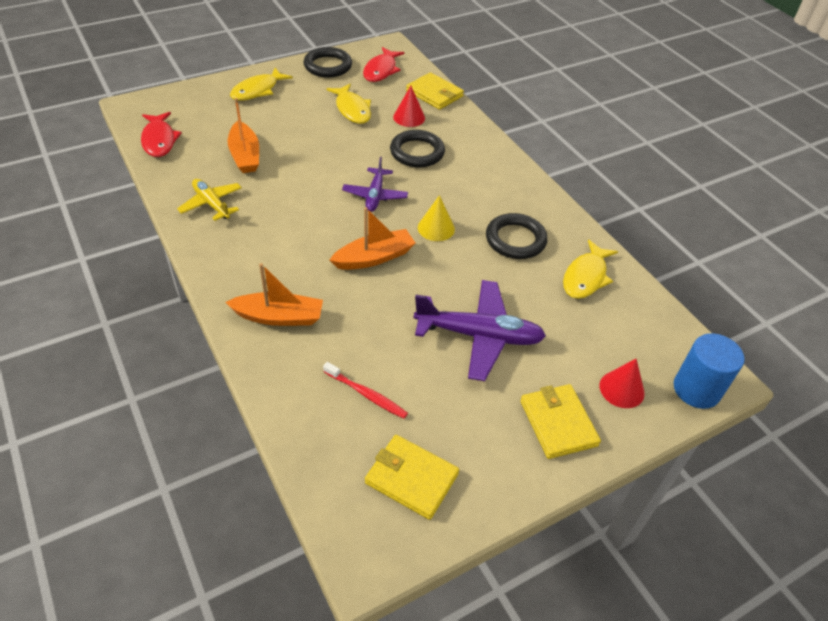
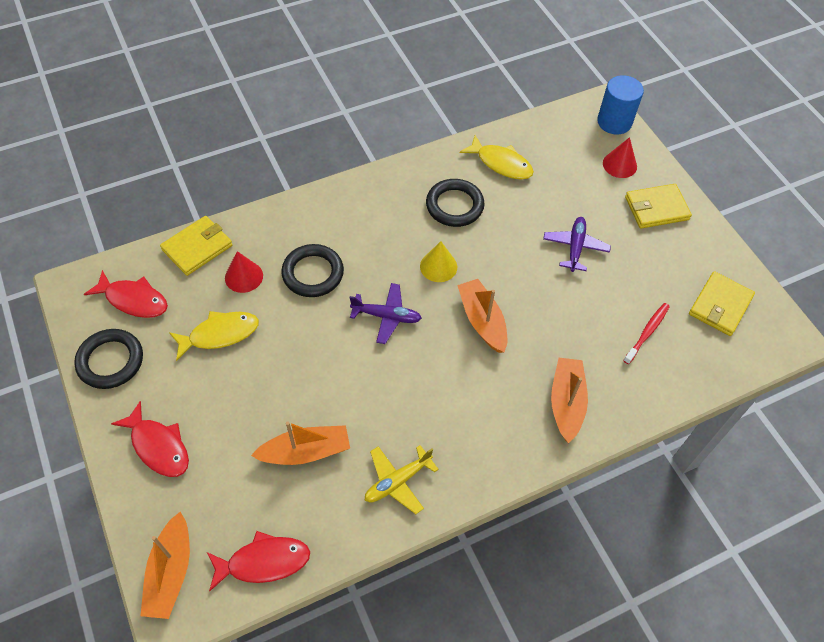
camera: 85 degrees left, 10 degrees up
yellow fish [230,68,293,101] -> red fish [111,401,189,477]
purple plane [413,280,546,381] -> purple plane [543,217,611,272], size x0.61
none -> orange boat [141,512,190,619]

